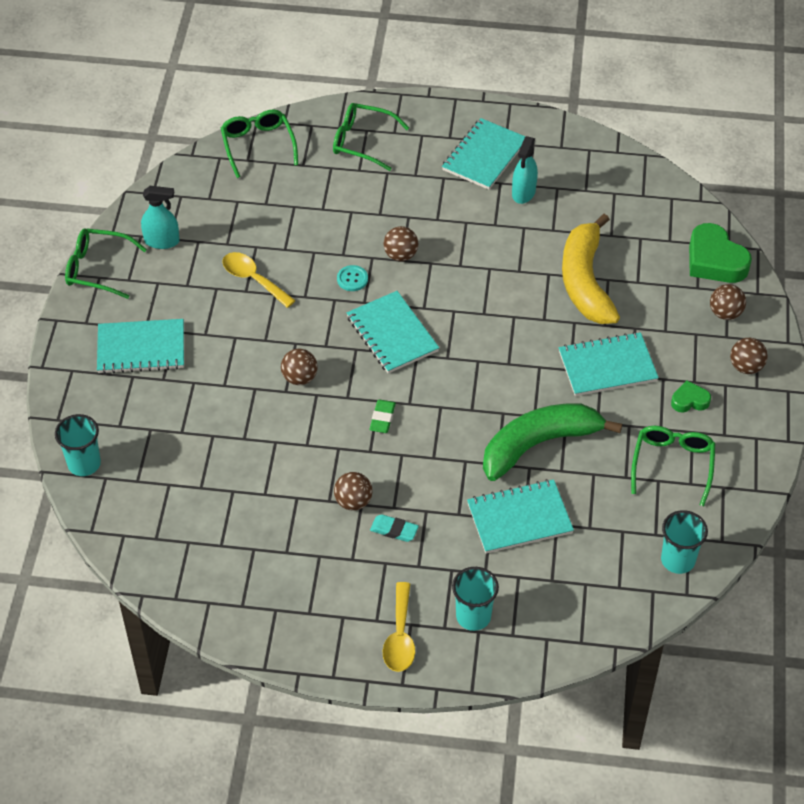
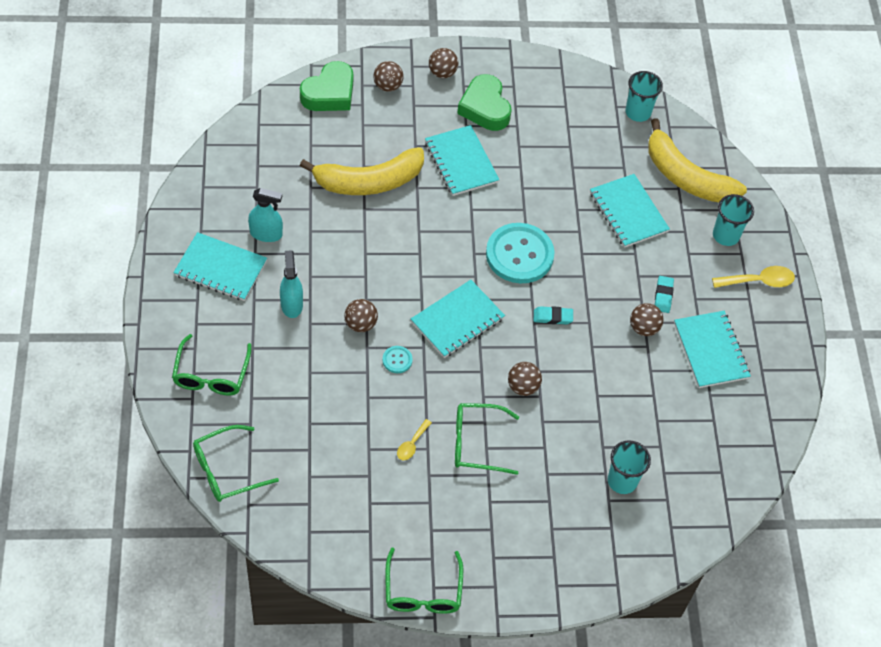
camera: 105 degrees left, 5 degrees up
turquoise cup [55,414,101,476] -> turquoise cup moved to [608,440,651,494]
turquoise notebook [97,319,184,374] -> turquoise notebook moved to [674,311,751,388]
turquoise spray bottle [141,186,180,249] -> turquoise spray bottle moved to [280,250,303,318]
yellow spoon [222,252,296,308] -> yellow spoon [397,419,432,460], size x0.60
green eraser [369,400,396,433] -> turquoise eraser [534,306,573,325]
green banana [483,404,622,481] -> none
green glasses [631,426,716,506] -> green glasses moved to [455,403,519,475]
green heart [671,381,711,413] -> green heart [457,74,512,131], size x1.91
none -> turquoise button [486,223,554,283]
none -> yellow banana [648,119,747,202]

